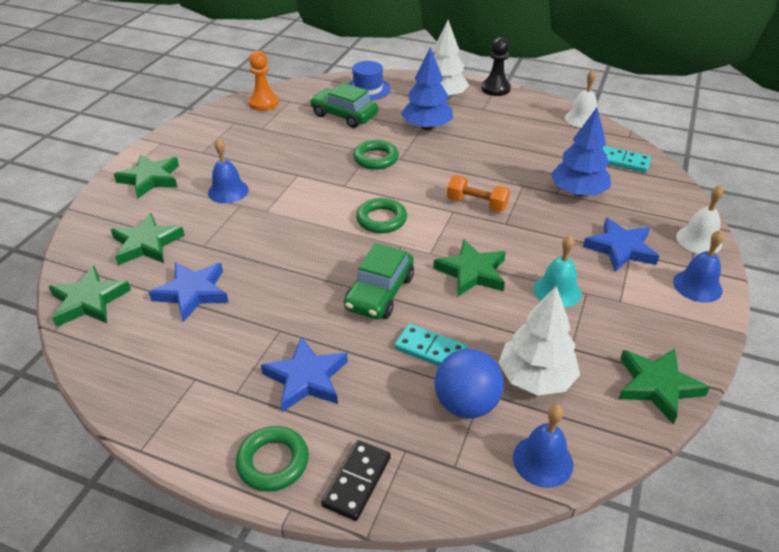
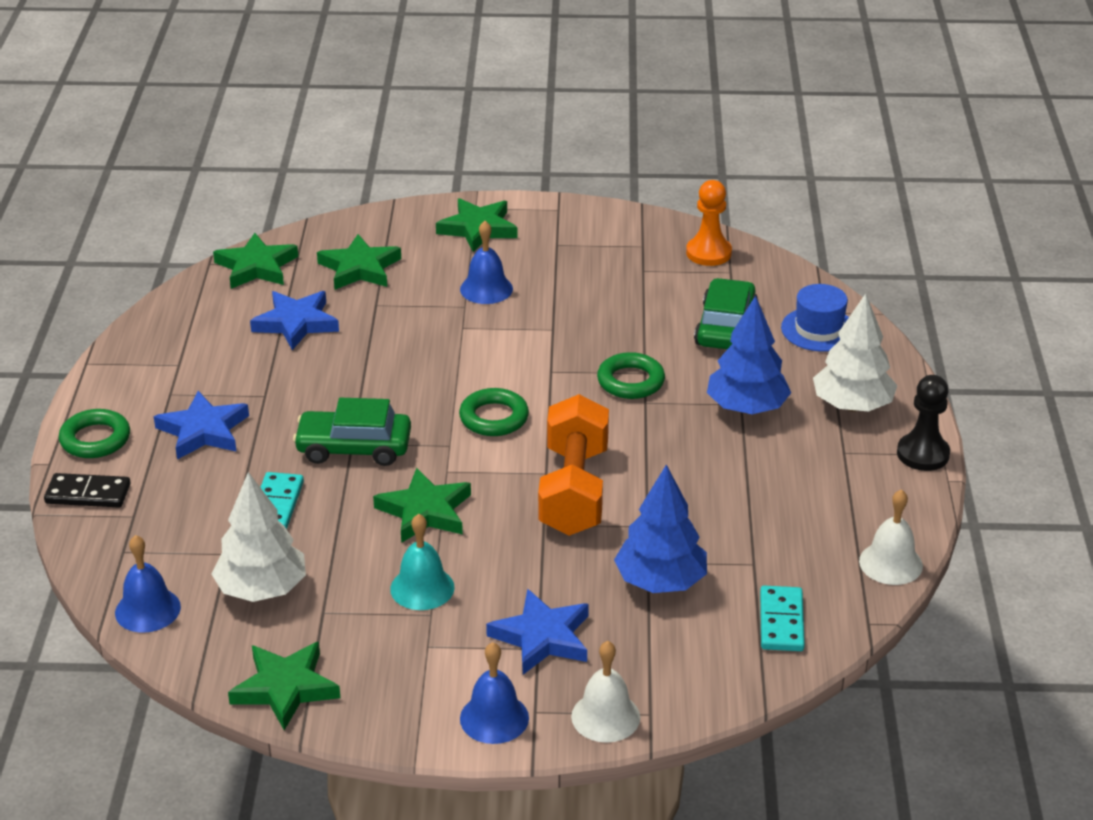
camera: 70 degrees right, 5 degrees down
blue ball [435,349,504,419] -> none
orange dumbbell [447,175,510,212] -> orange dumbbell [538,394,609,536], size x1.75

